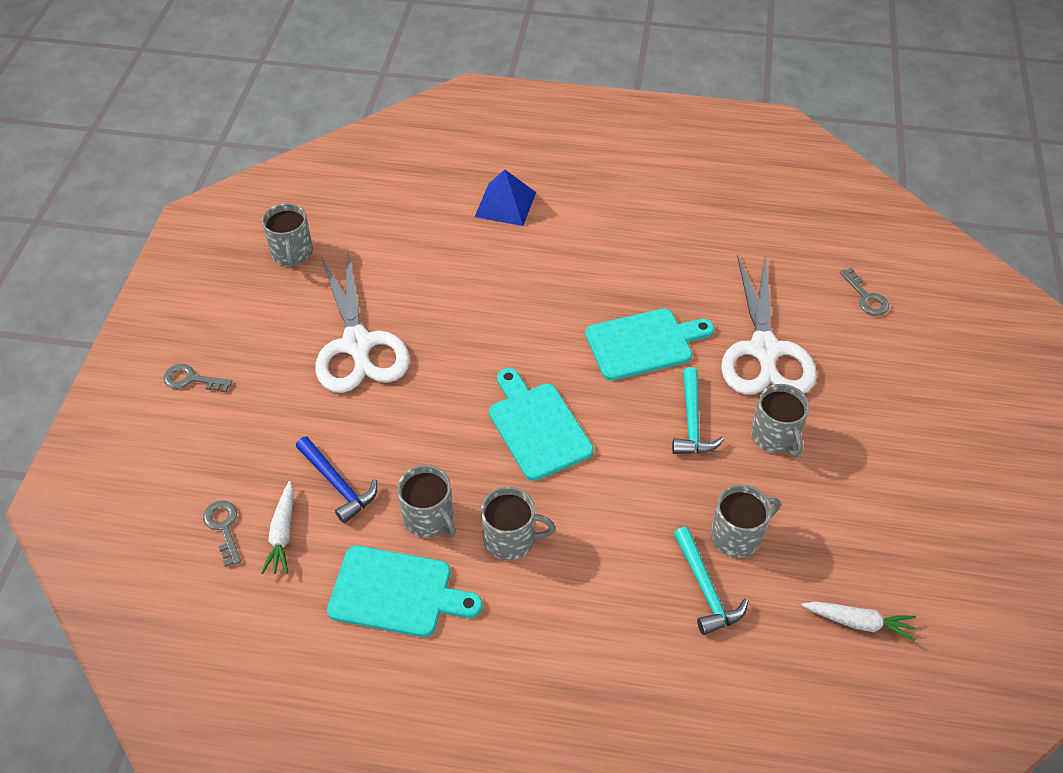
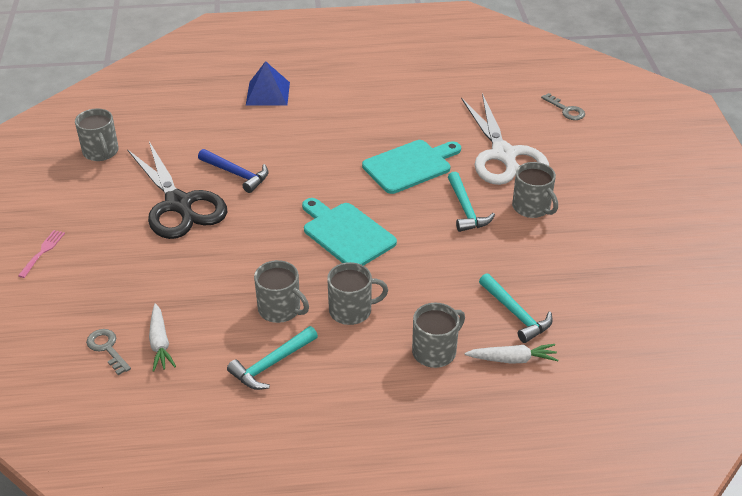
camera: 15 degrees left, 10 degrees down
grey key [163,364,232,393] -> pink fork [18,230,65,278]
blue hammer [296,436,377,523] -> blue hammer moved to [198,149,268,193]
white scissors [315,252,410,393] -> black scissors [127,141,227,239]
turquoise cutting board [327,546,482,637] -> turquoise hammer [227,326,318,390]
grey mug [711,484,780,558] -> grey mug moved to [412,302,465,368]
white carrot [802,602,916,641] -> white carrot moved to [465,344,558,364]

